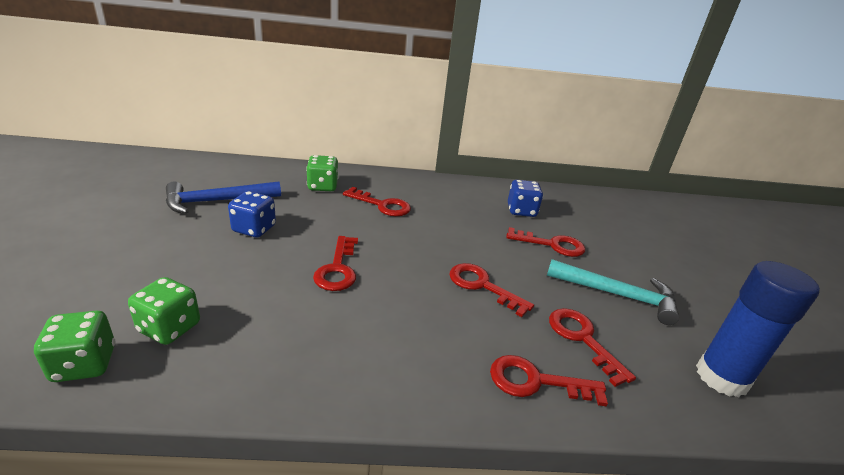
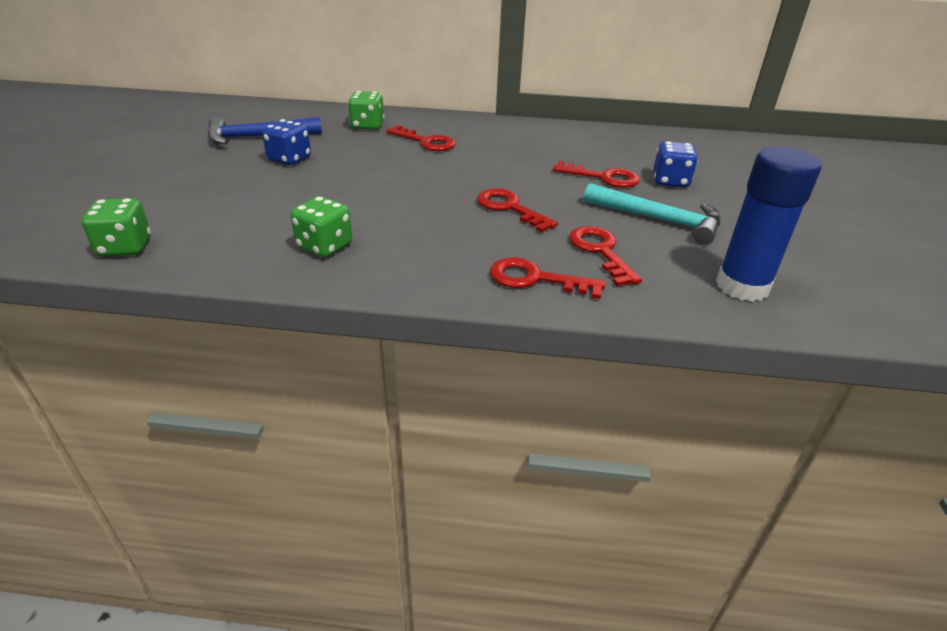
camera: 10 degrees right, 5 degrees up
green dice [128,277,200,345] -> green dice moved to [291,196,352,257]
red key [313,236,358,291] -> none
blue dice [508,180,543,217] -> blue dice moved to [653,141,698,188]

